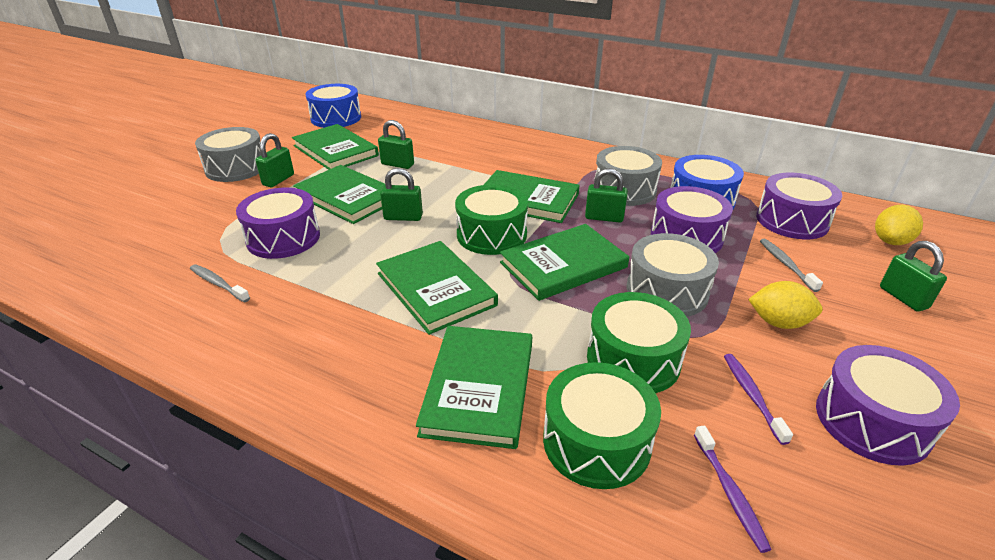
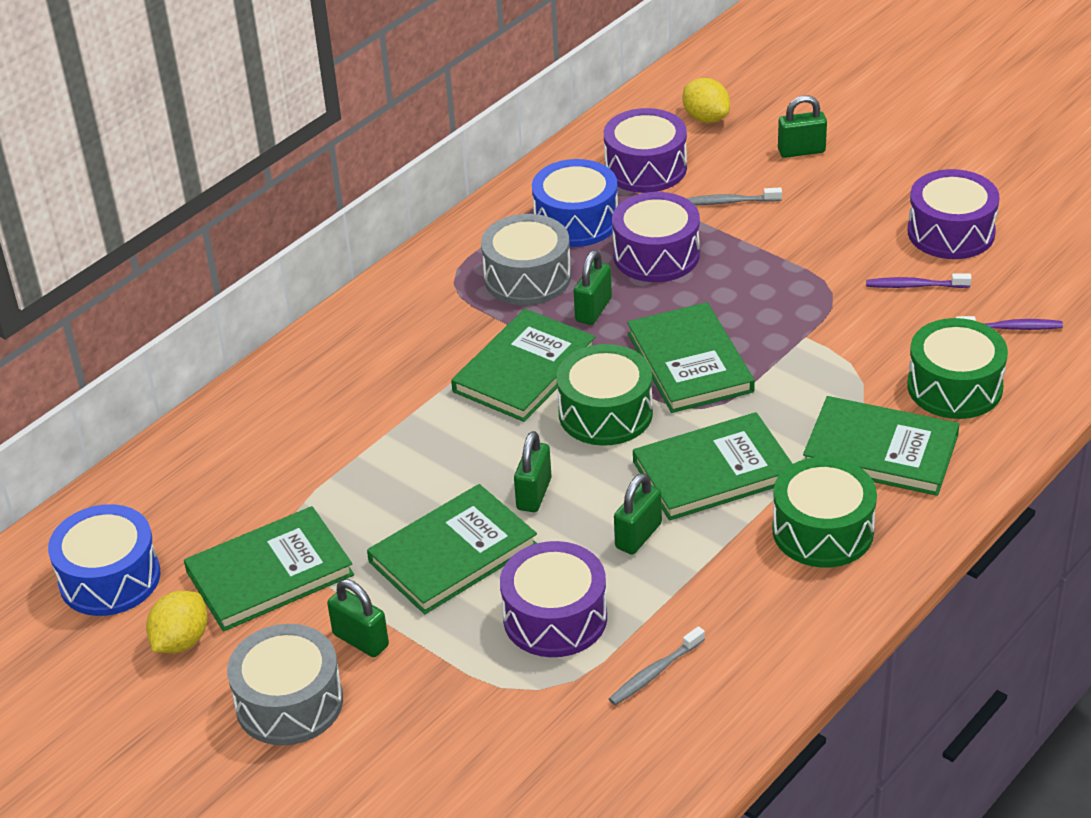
camera: 75 degrees left, 5 degrees up
green padlock [378,120,414,169] -> green padlock moved to [614,473,662,555]
green drum [587,292,691,393] -> green drum moved to [772,457,877,568]
grey drum [626,233,719,317] -> none
yellow lemon [748,281,822,329] -> yellow lemon moved to [146,591,208,653]

